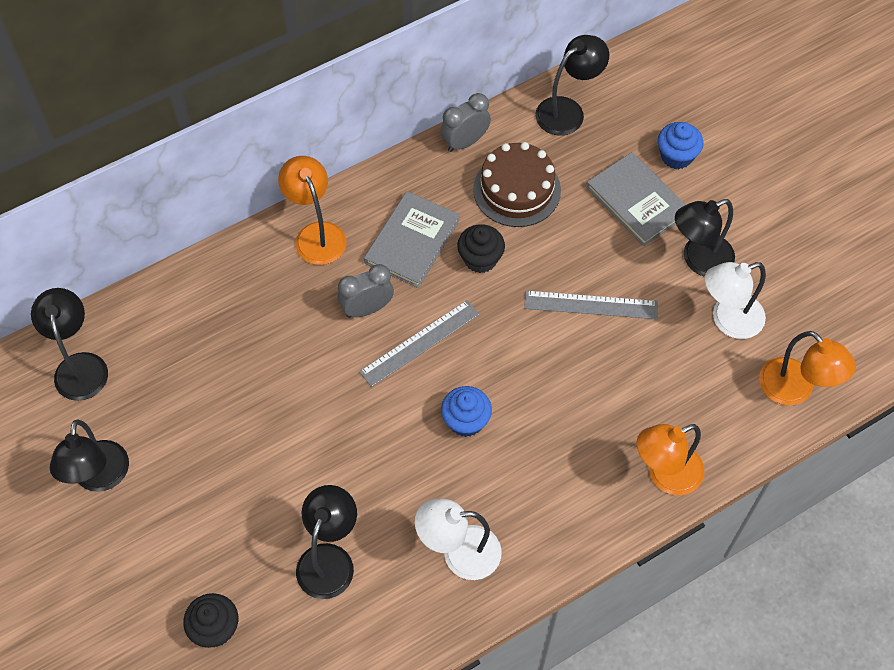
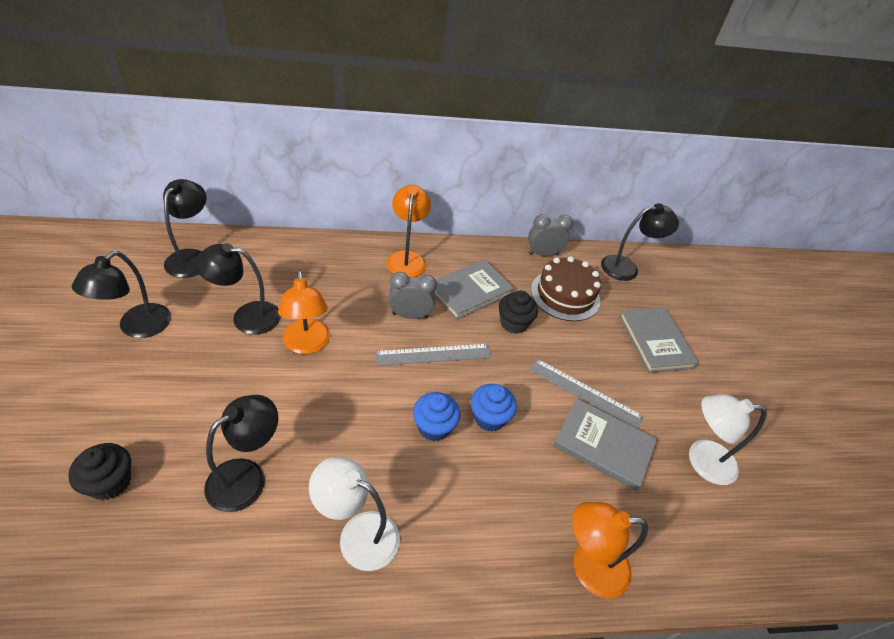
camera: 20 degrees right, 15 degrees down
blue cupcake [658,122,704,169] -> blue cupcake moved to [471,384,517,431]
black lamp [675,199,735,277] -> black lamp moved to [195,243,280,335]
orange lamp [759,331,856,405] -> orange lamp moved to [278,270,330,354]
none -> grey book [553,399,657,491]

